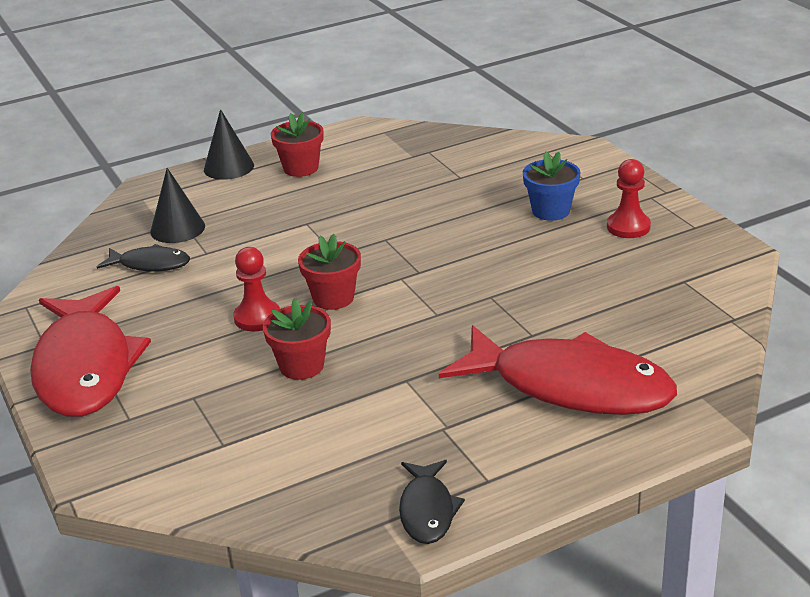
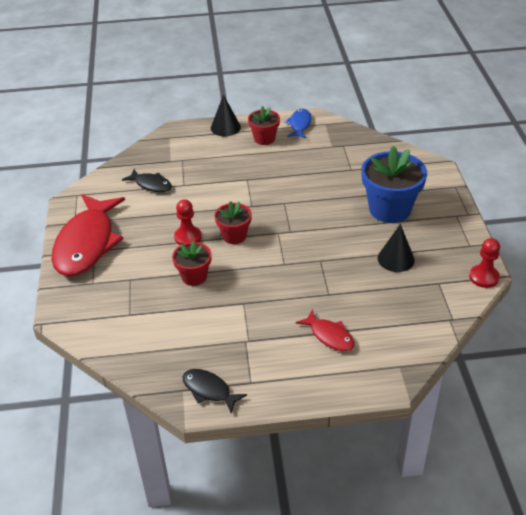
camera: 20 degrees right, 10 degrees up
black cone [150,168,205,243] -> black cone moved to [378,224,415,272]
black fish [399,460,465,544] -> black fish turned 105 degrees clockwise [182,369,247,413]
red fish [439,325,677,415] -> red fish [296,309,355,351], size x0.47
blue flower pot [523,151,580,221] -> blue flower pot [361,146,427,223], size x1.77
red pawn [607,159,651,238] -> red pawn moved to [469,238,500,288]
none -> blue fish [285,109,312,138]

